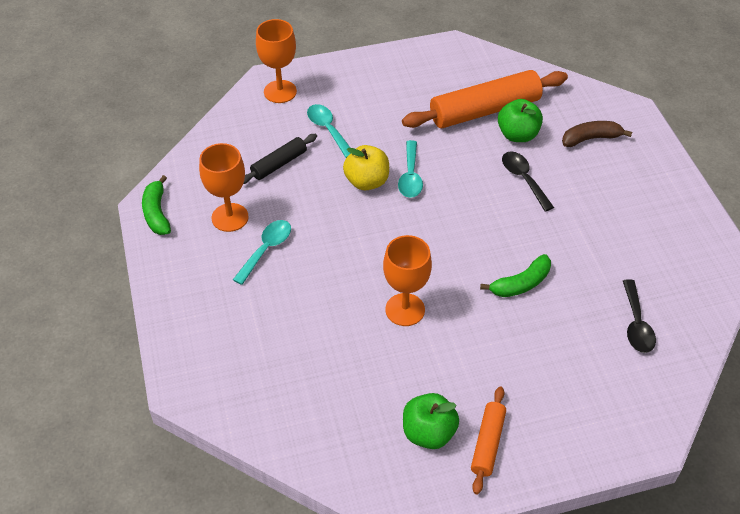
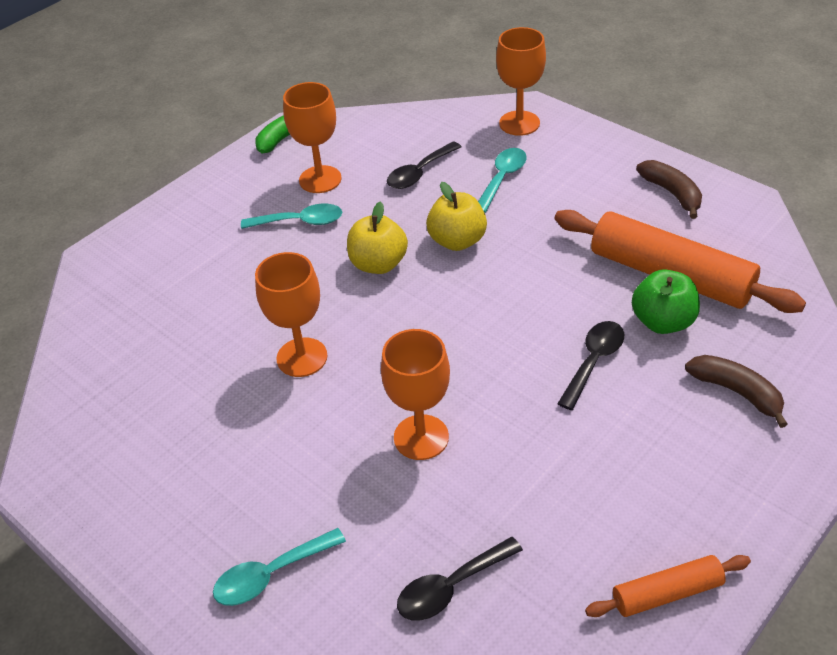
camera: 60 degrees right, 5 degrees down
black rolling pin [244,134,317,184] -> black spoon [387,141,461,189]
turquoise spoon [398,140,423,198] -> turquoise spoon moved to [213,528,346,606]
green apple [403,393,459,449] -> none
orange rolling pin [471,387,506,494] -> orange rolling pin moved to [585,555,751,617]
green banana [480,254,551,297] -> orange goblet [381,329,450,460]
none -> yellow apple [347,201,408,274]
none -> brown banana [636,160,702,219]

